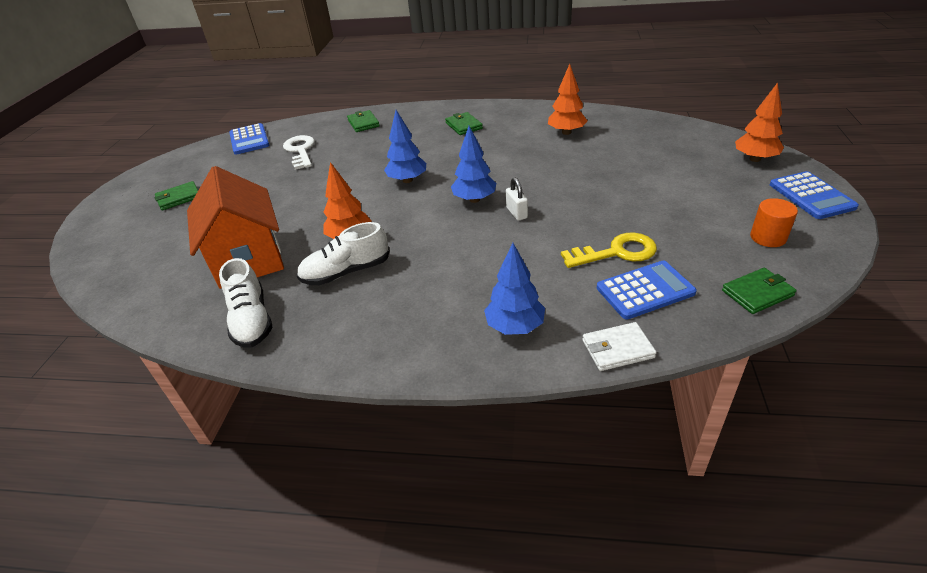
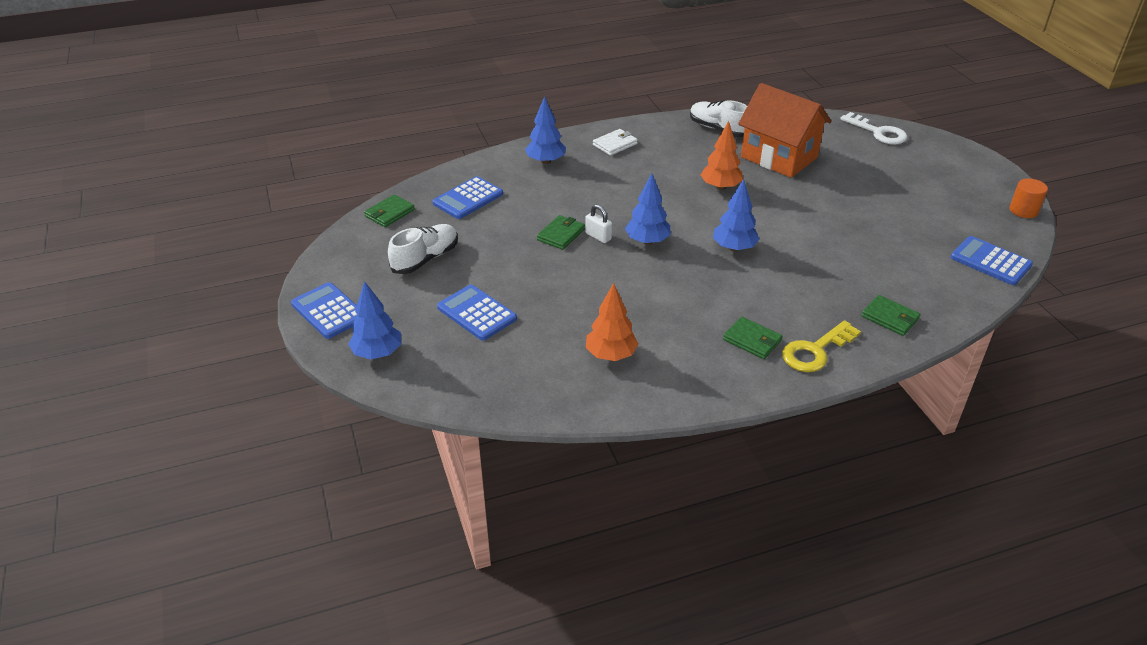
camera: 150 degrees right, 0 degrees up
green wallet [155,181,198,210] -> green wallet moved to [537,215,585,250]
white key [283,135,315,170] -> white key moved to [840,112,907,144]
white shoe [297,222,390,285] -> white shoe moved to [388,224,458,274]
yellow key [561,233,657,268] -> yellow key moved to [782,320,861,372]
white wallet [582,322,656,371] -> white wallet moved to [593,129,638,156]
orange tree [735,83,784,162] -> blue tree [348,281,401,359]
orange cylinder [750,198,798,247] -> orange cylinder moved to [1010,178,1048,218]
none -> blue calculator [437,284,517,341]

